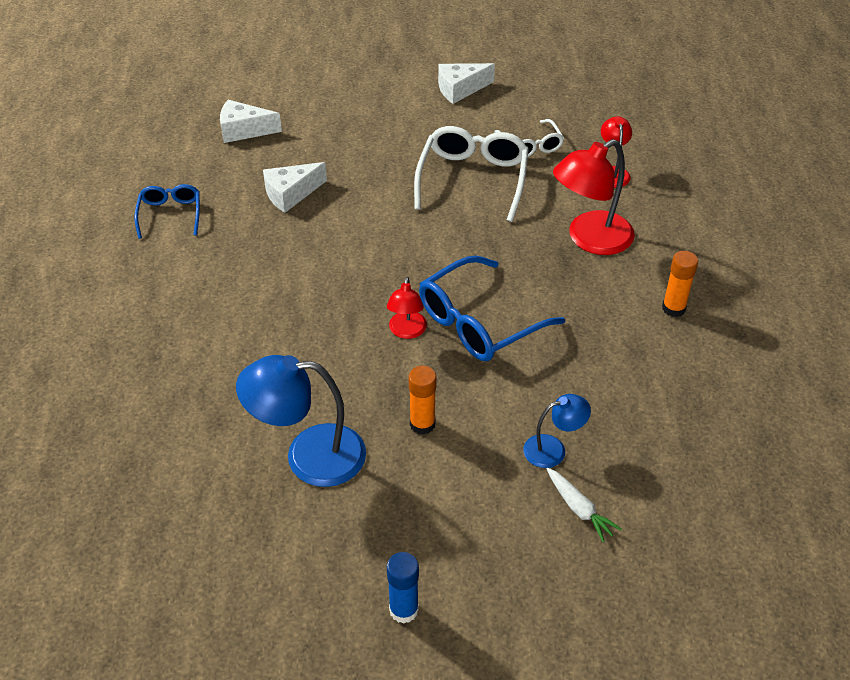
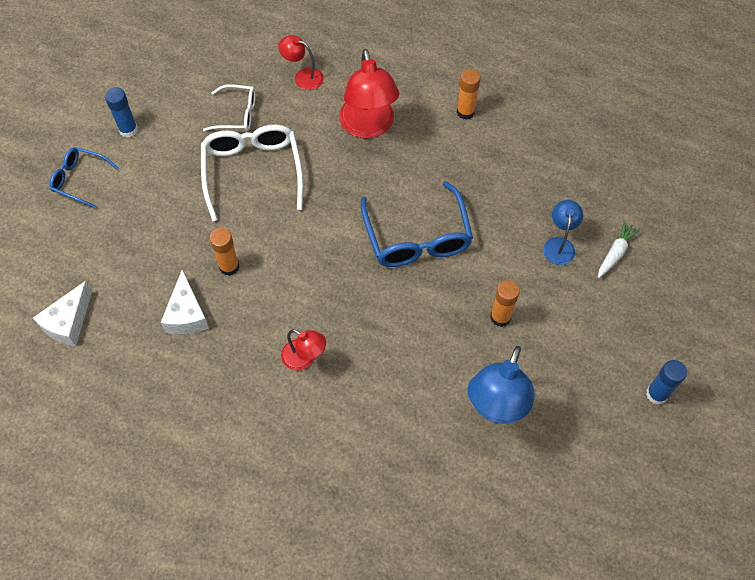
camera: 65 degrees left, 15 degrees up
blue glasses [134,184,200,239] -> blue glasses moved to [49,147,119,208]
red lamp [387,277,427,339] -> red lamp moved to [281,329,326,371]
white glasses [414,126,529,222] -> white glasses turned 45 degrees clockwise [201,125,303,221]
white cheese [438,63,495,104] -> blue glue stick [105,87,138,138]
white carrot [546,468,622,542] -> white carrot turned 45 degrees counterclockwise [598,221,640,278]
none -> orange glue stick [210,228,240,276]

